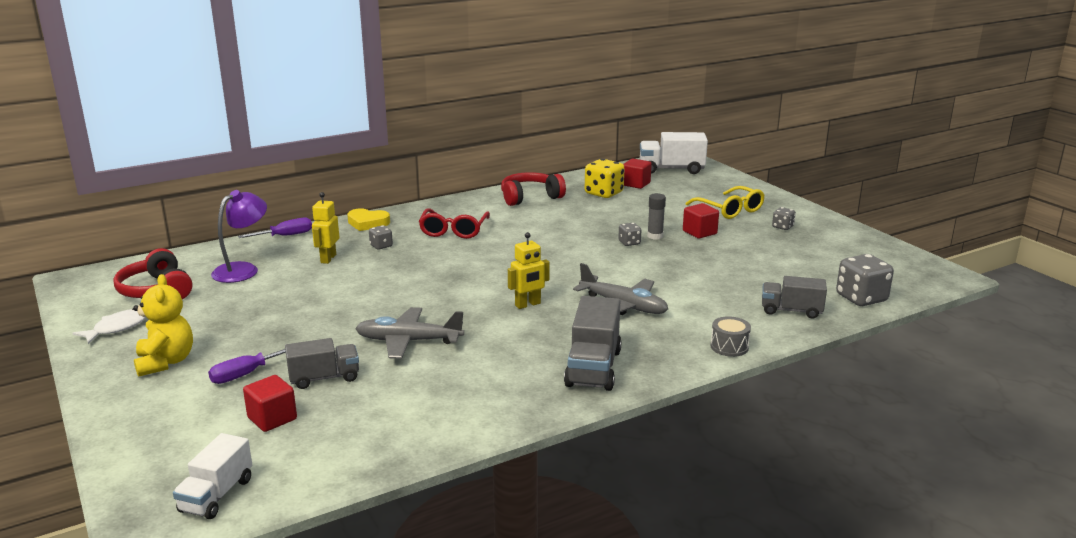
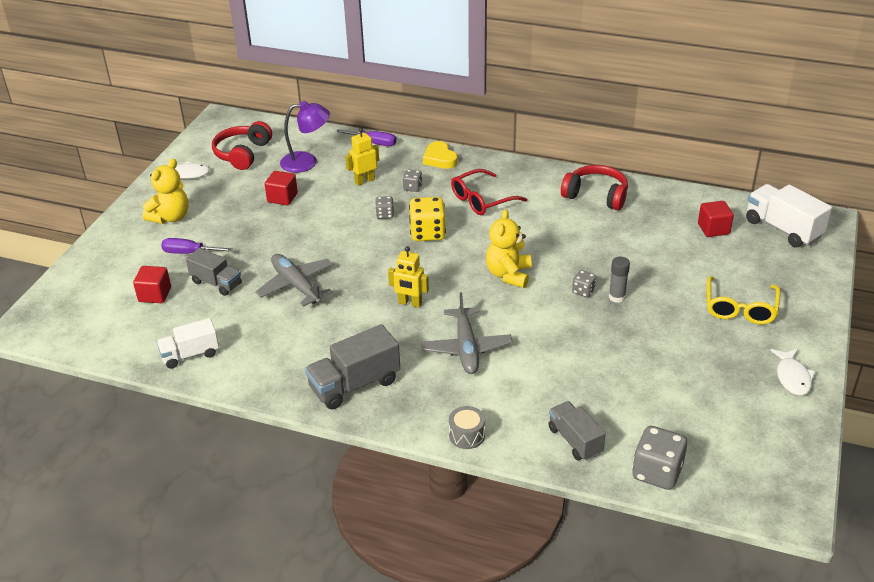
camera: 50 degrees right, 15 degrees up
white truck [173,433,252,519] -> white truck moved to [157,318,219,369]
yellow dice [585,159,625,198] -> yellow dice moved to [409,197,446,241]
red cube [683,203,719,239] -> red cube moved to [265,171,298,205]
grey dice [772,207,796,230] -> grey dice moved to [375,196,394,219]
none -> yellow teddy bear [486,209,531,288]
none -> white fish [770,349,816,396]

